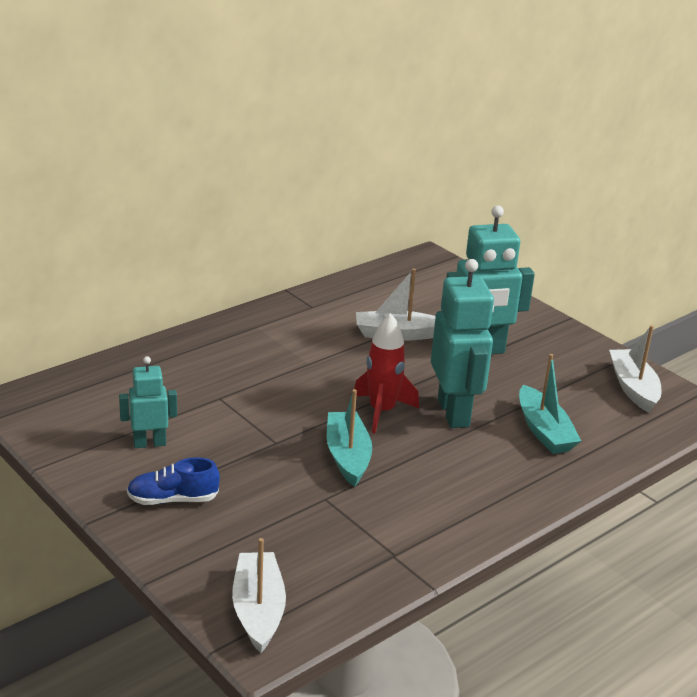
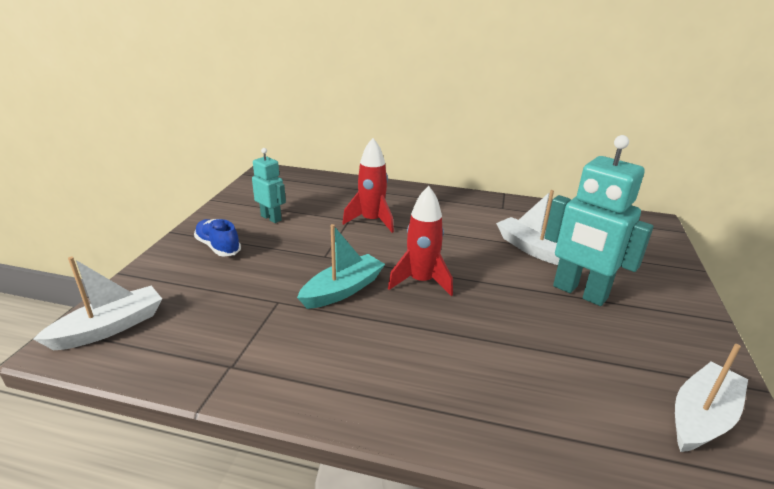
camera: 55 degrees right, 0 degrees up
turquoise robot [431,259,494,428] -> none
turquoise boat [519,354,581,454] -> none
none -> red rocket [342,138,394,233]

